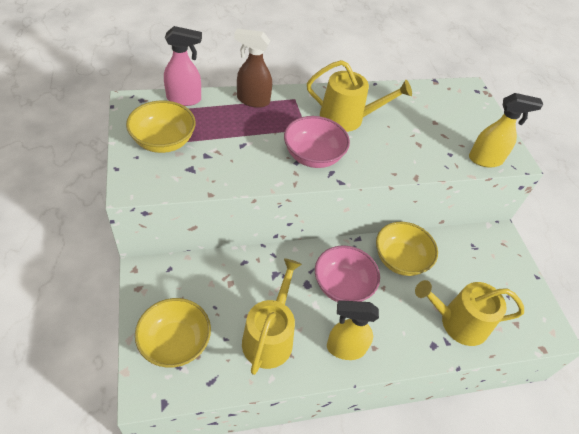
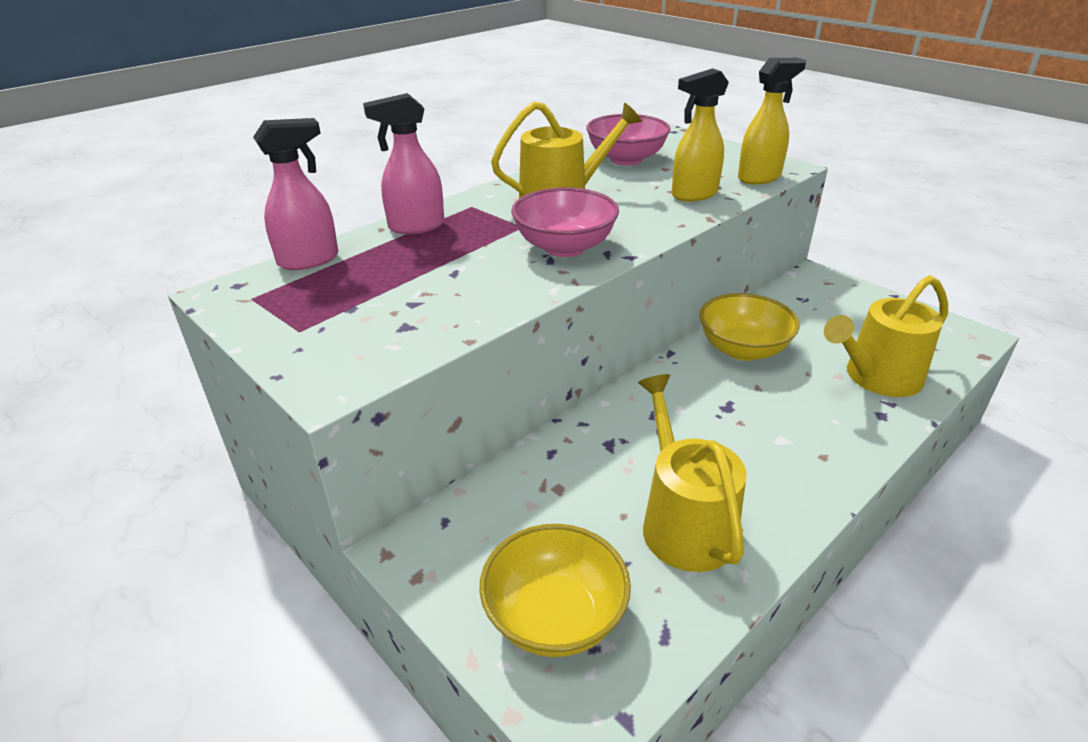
camera: 25 degrees left, 15 degrees down
yellow bowl [126,100,196,153] -> none
brown spray bottle [234,29,272,108] -> pink spray bottle [363,93,444,234]
pink bowl [315,245,380,302] -> pink bowl moved to [586,114,671,165]
yellow spray bottle [327,300,379,360] -> yellow spray bottle moved to [672,68,729,202]

